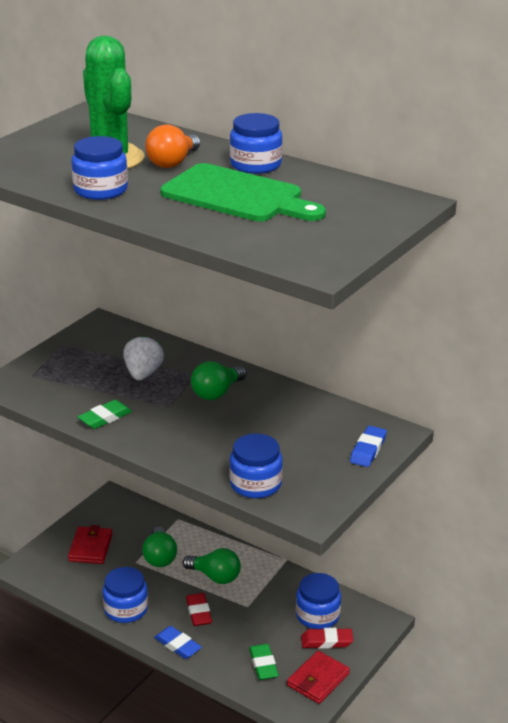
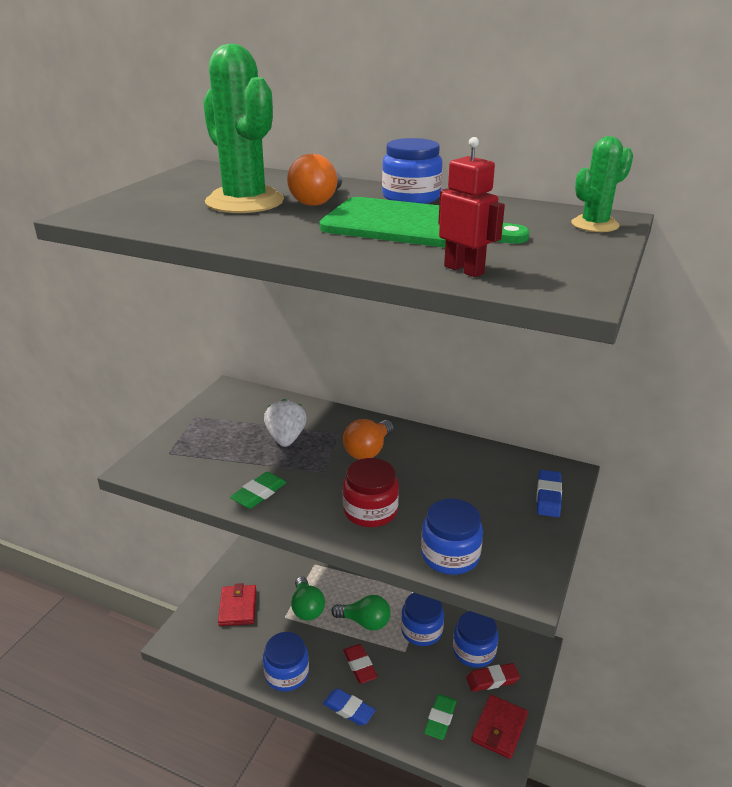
camera: 10 degrees left, 0 degrees up
blue jar [71,136,128,200] -> blue jar moved to [401,593,444,646]
green light bulb [191,361,247,400] -> orange light bulb [343,419,394,460]
green eraser [249,644,279,680] -> green eraser turned 45 degrees clockwise [424,694,457,740]
none -> red jar [343,458,399,527]
none -> red robot [438,137,505,277]
none -> green cactus [571,136,633,232]

